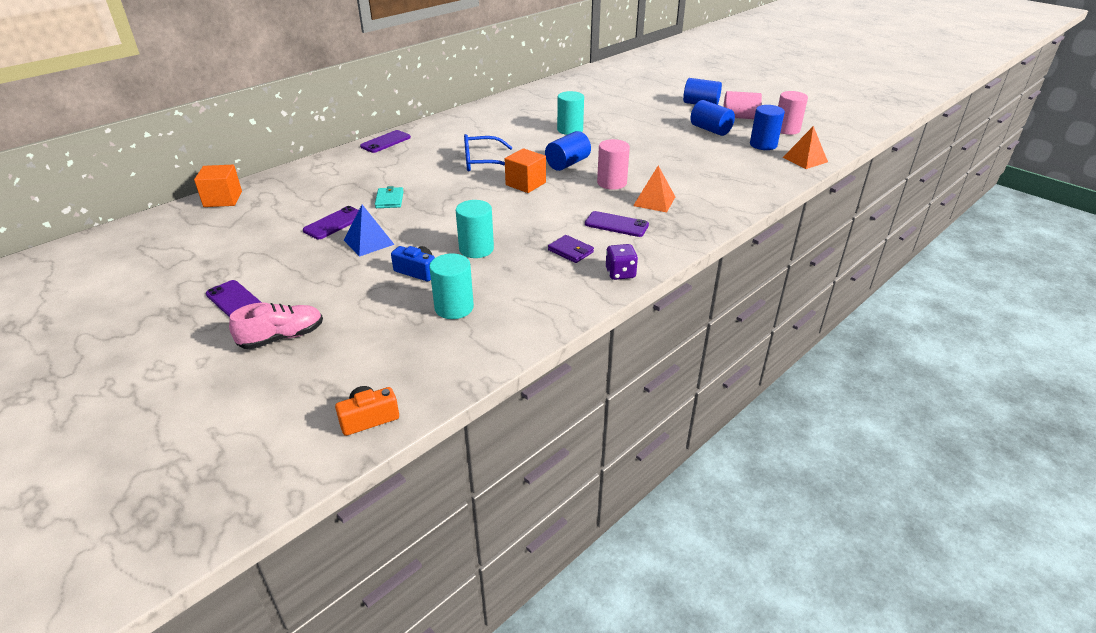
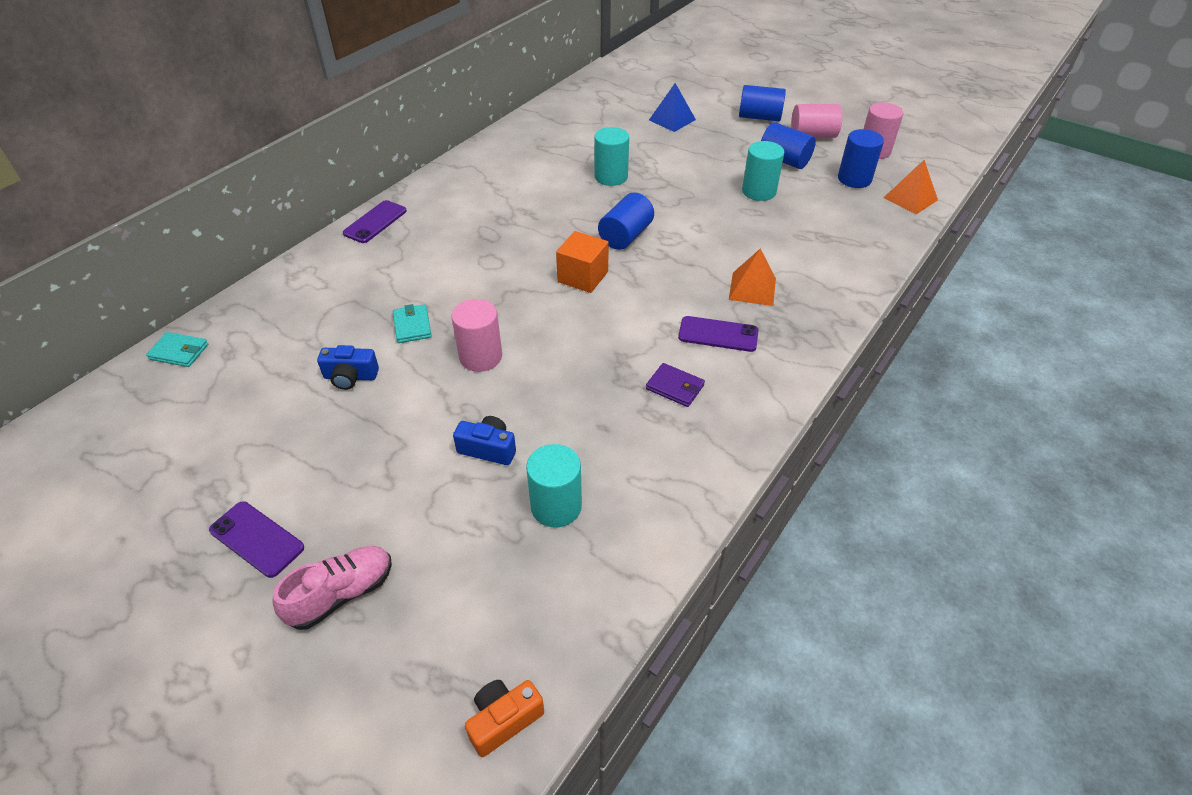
camera: 10 degrees left, 10 degrees up
orange cube [194,165,242,207] -> turquoise wallet [146,332,208,367]
purple phone [303,206,359,239] -> blue camera [317,345,379,390]
blue pyramid [344,205,395,257] -> blue pyramid moved to [649,83,696,132]
turquoise cylinder [456,200,494,258] -> turquoise cylinder moved to [742,141,784,201]
blue glasses [464,134,513,171] -> none
pink cylinder [597,139,630,190] -> pink cylinder moved to [451,299,502,372]
purple dice [606,244,638,280] -> none

